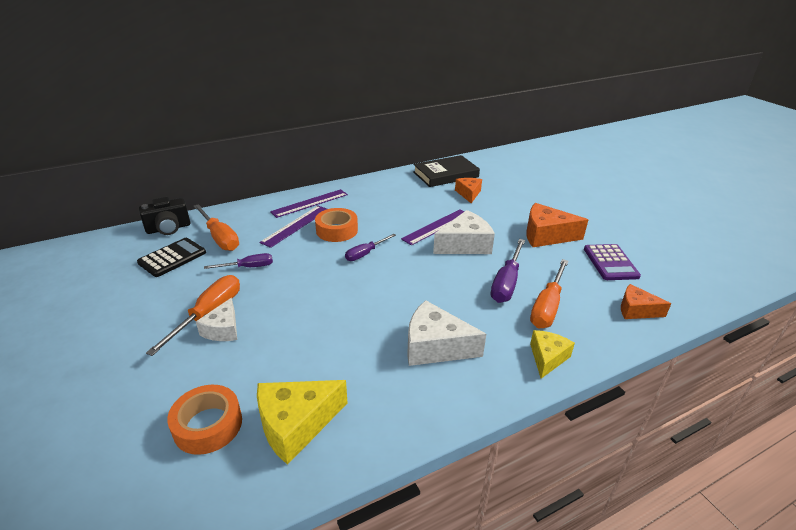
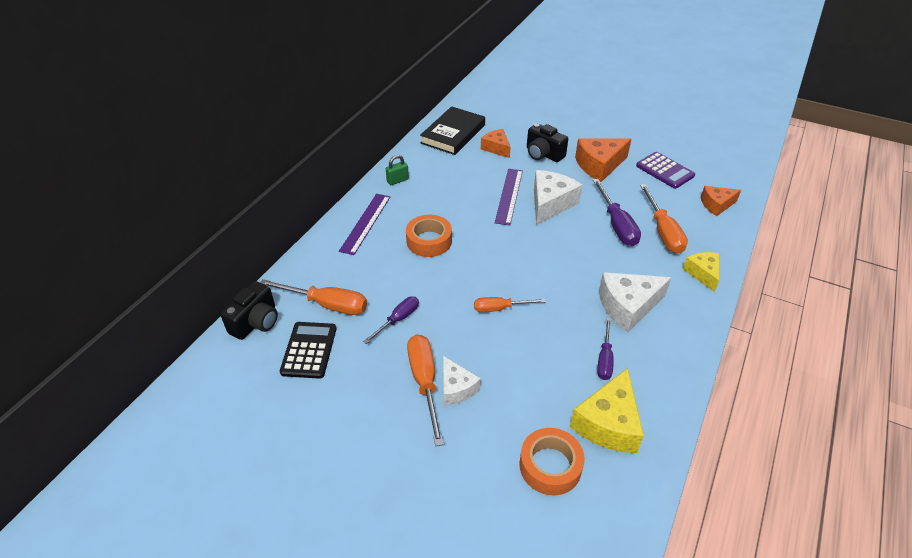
camera: 35 degrees left, 10 degrees up
purple ruler [259,206,327,248] -> none
purple screwdriver [345,234,396,261] -> purple screwdriver moved to [597,318,614,380]
none -> green padlock [386,155,409,185]
none -> orange screwdriver [474,297,546,312]
none -> black camera [527,123,568,162]

